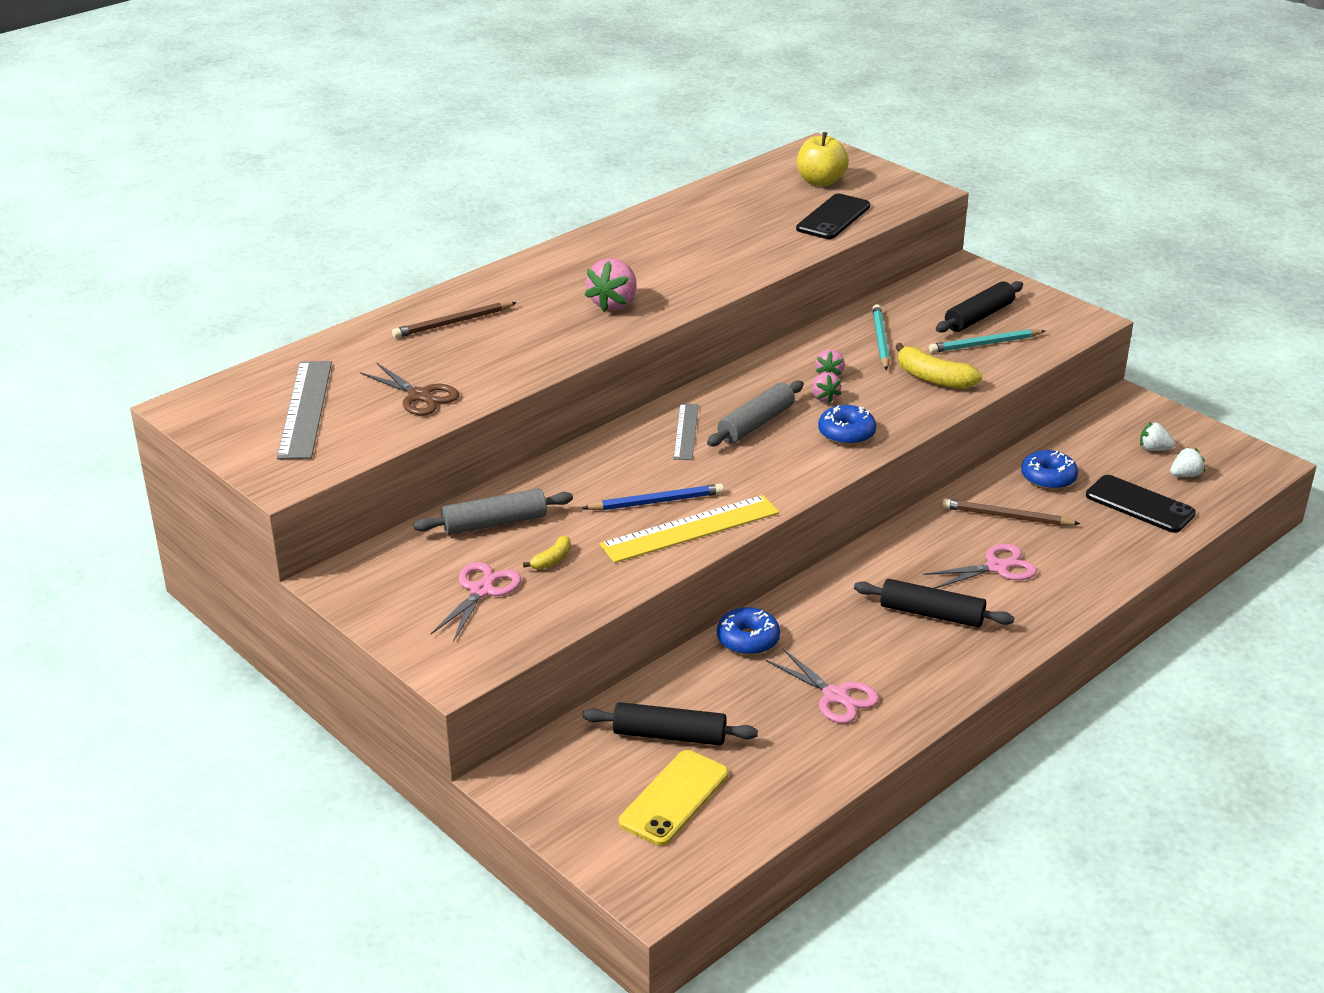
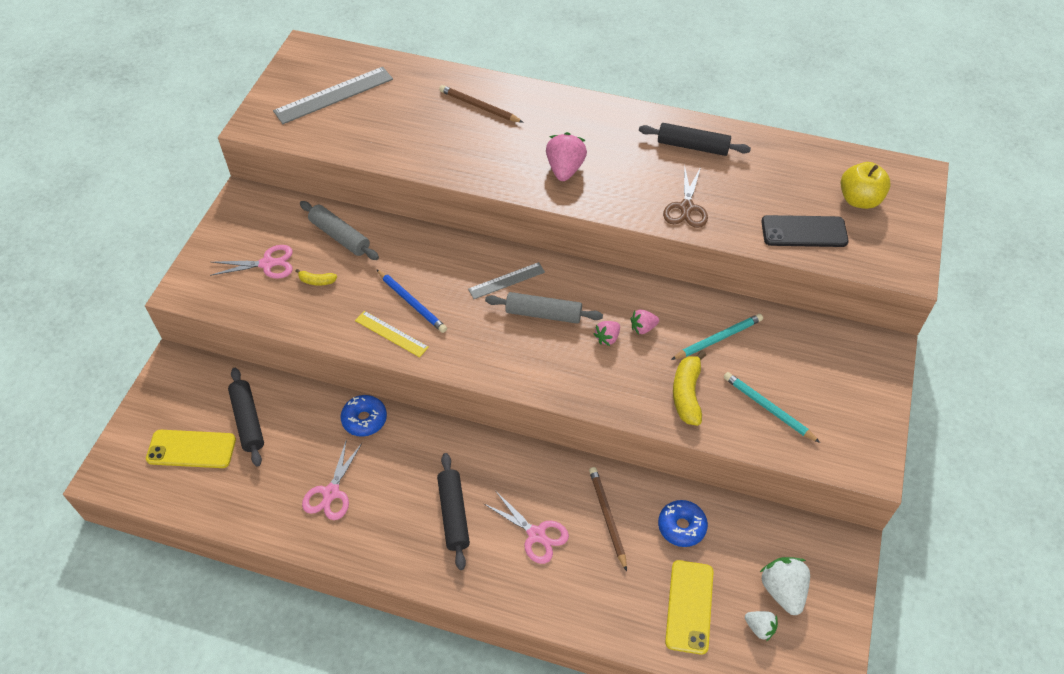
camera: 60 degrees right, 20 degrees up
brown scissors [360,362,459,415] -> brown scissors moved to [663,165,708,228]
pink strawberry [585,259,637,312] -> pink strawberry turned 105 degrees clockwise [546,132,587,181]
yellow ruler [600,495,779,563] -> yellow ruler [355,311,429,357], size x0.60
blue donut [818,405,876,445] -> none
black rolling pin [936,281,1023,333] -> black rolling pin moved to [639,123,751,156]
black phone [1086,475,1196,533] -> yellow phone [665,560,713,655]
white strawberry [1140,422,1175,451] -> white strawberry [760,557,810,615], size x1.73

